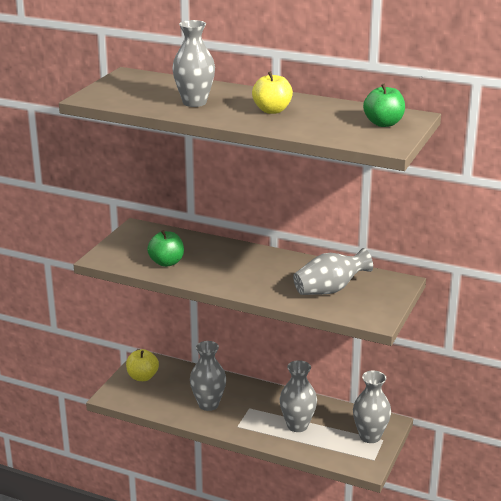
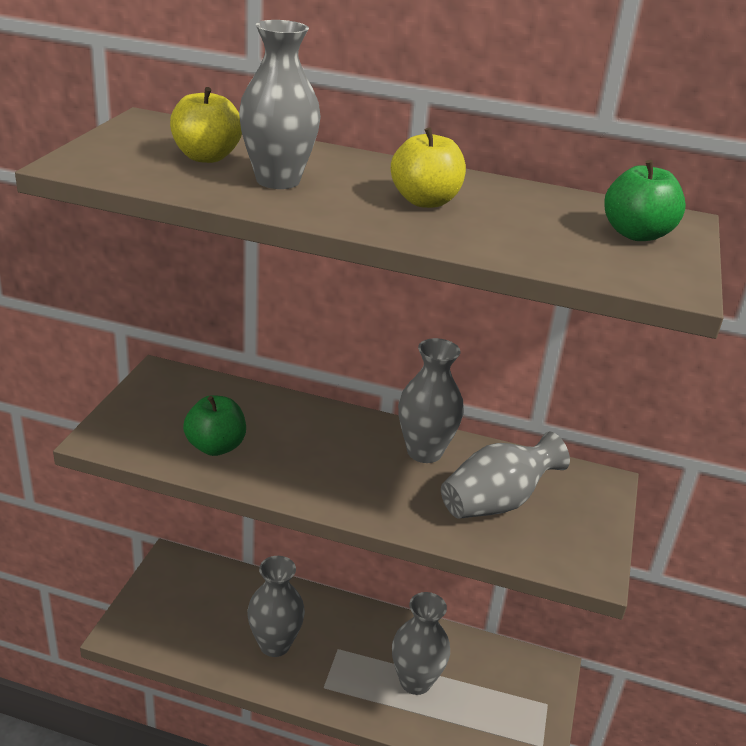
camera: 10 degrees left, 5 degrees up
yellow apple [126,349,159,381] -> yellow apple moved to [170,87,242,163]
grey vase [353,371,391,443] -> grey vase moved to [398,338,464,463]

